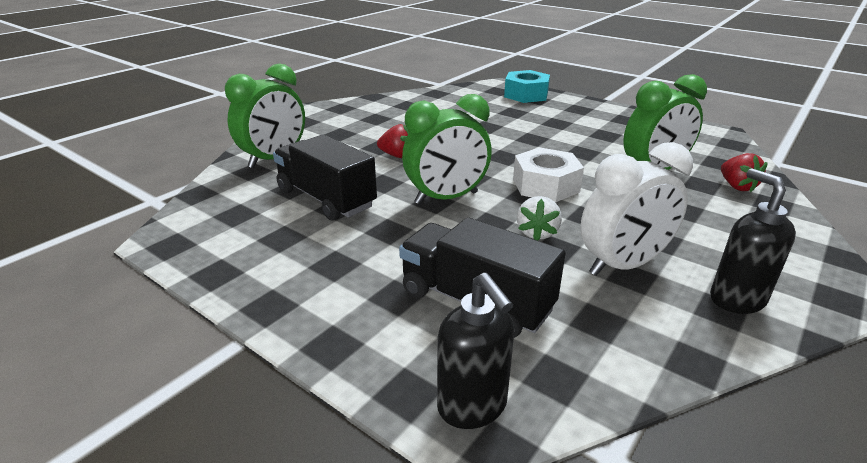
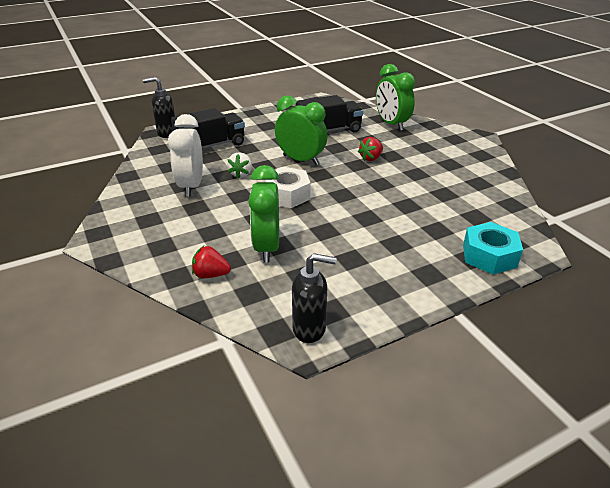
camera: 115 degrees right, 5 degrees up
green clock [402,94,492,205] -> green clock turned 120 degrees clockwise [275,95,328,165]
white strawberry [517,196,562,241] -> white strawberry turned 120 degrees counterclockwise [227,152,252,179]
black soap dispenser [710,168,796,314] -> black soap dispenser moved to [292,253,337,343]

